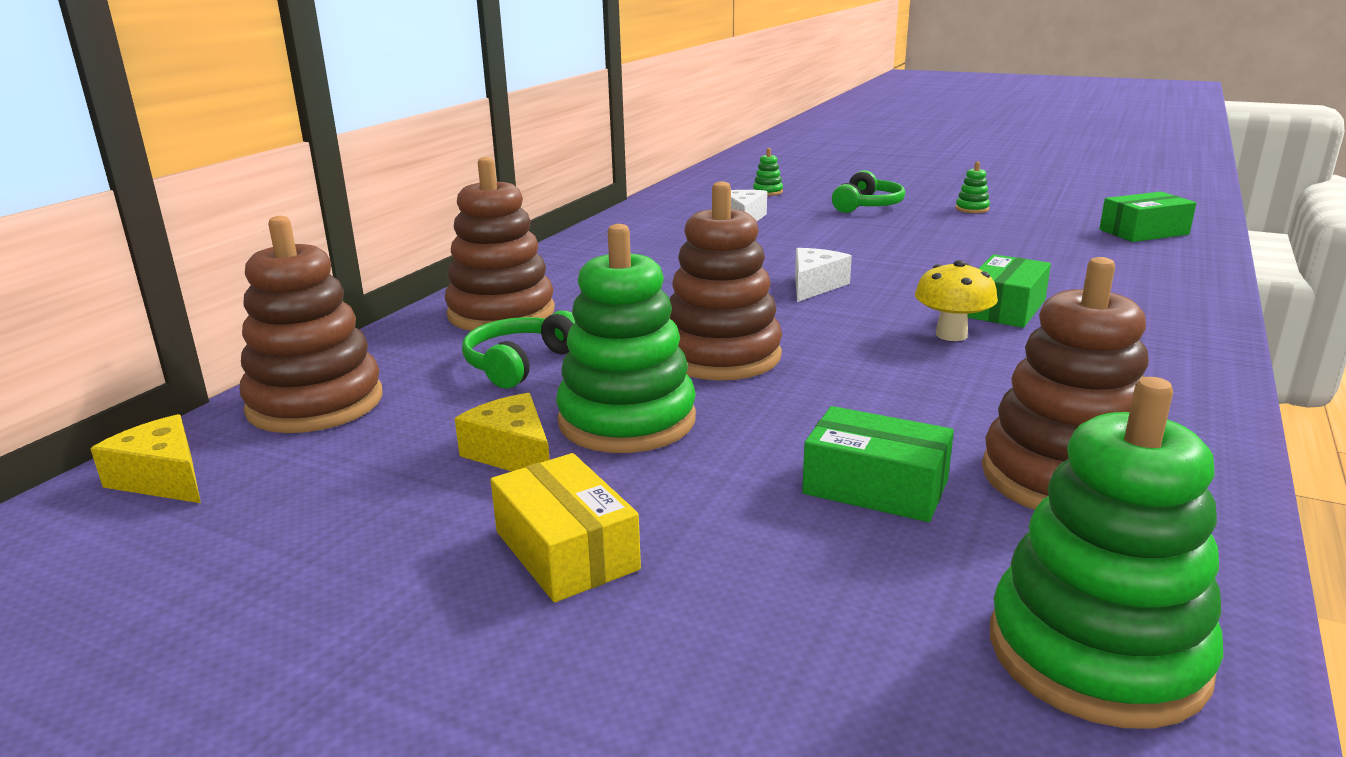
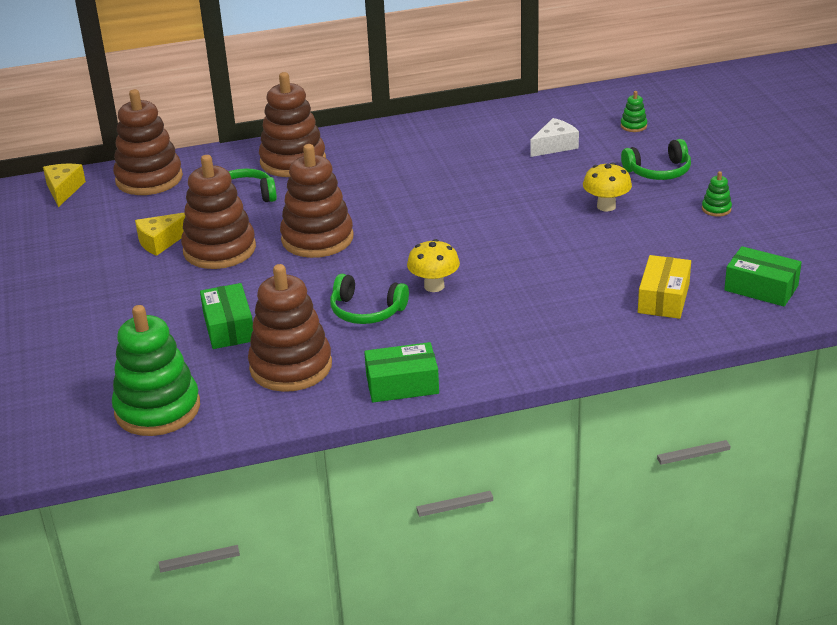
camera: 50 degrees right, 10 degrees up
yellow cheese [455,393,550,471] -> yellow cheese turned 135 degrees counterclockwise [135,213,186,256]
yellow box [491,453,641,602] -> yellow box moved to [638,255,691,319]
green stacking toy [556,224,696,453] -> brown stacking toy [181,155,256,269]
white cheese [795,248,852,302] -> none
green box [967,254,1051,328] -> green box moved to [364,342,439,402]
none -> green headphones [330,274,409,324]
none -> yellow mushroom [583,163,632,211]

